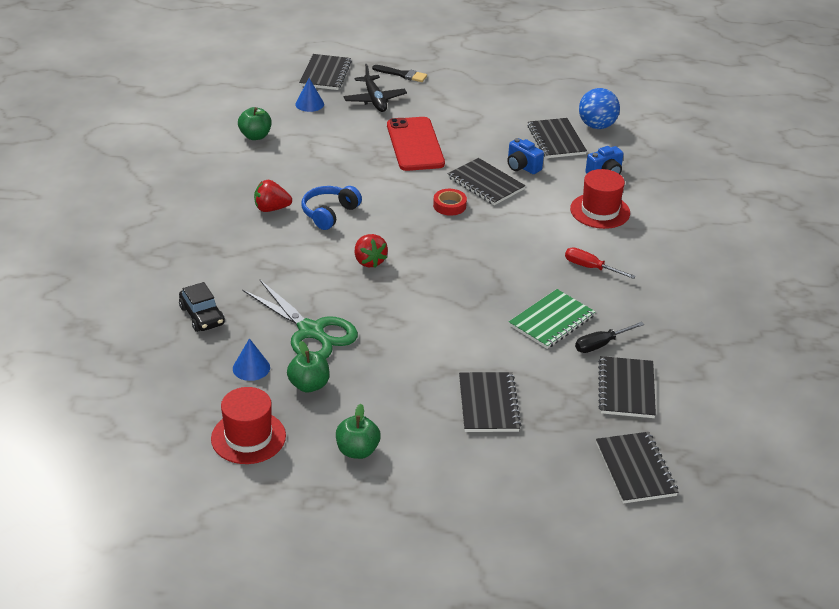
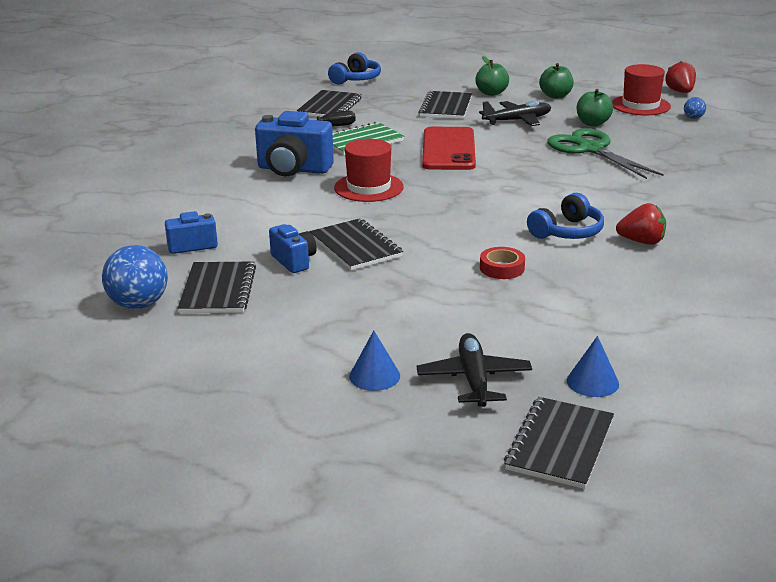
camera: 165 degrees left, 10 degrees down
black car [179,282,225,332] -> none
blue cone [233,338,270,381] -> blue cone moved to [349,331,400,391]
green apple [238,107,272,140] -> green apple moved to [475,56,509,96]
red strawberry [354,234,388,268] -> red strawberry moved to [665,61,696,93]
black brush [372,65,427,82] -> none
red phone [387,117,445,171] -> red phone moved to [422,127,476,170]
red tape [433,189,467,216] -> red tape moved to [480,247,525,279]
red screwdriver [565,247,636,279] -> blue camera [255,111,334,176]
red hat [570,169,630,229] -> red hat moved to [334,139,404,202]
black notebook [596,432,678,504] -> blue headphones [328,52,381,85]
none -> black plane [479,101,551,126]
none -> blue ball [684,97,706,119]

